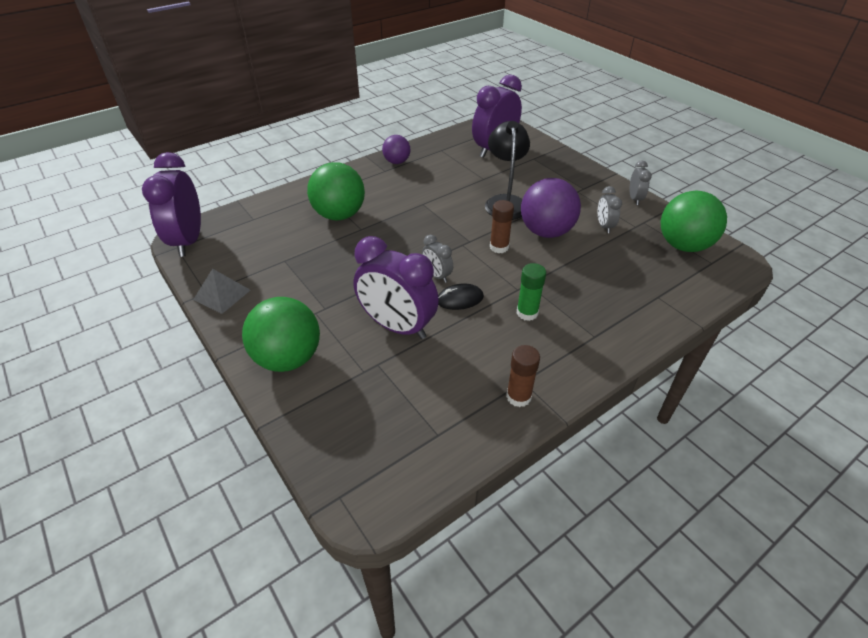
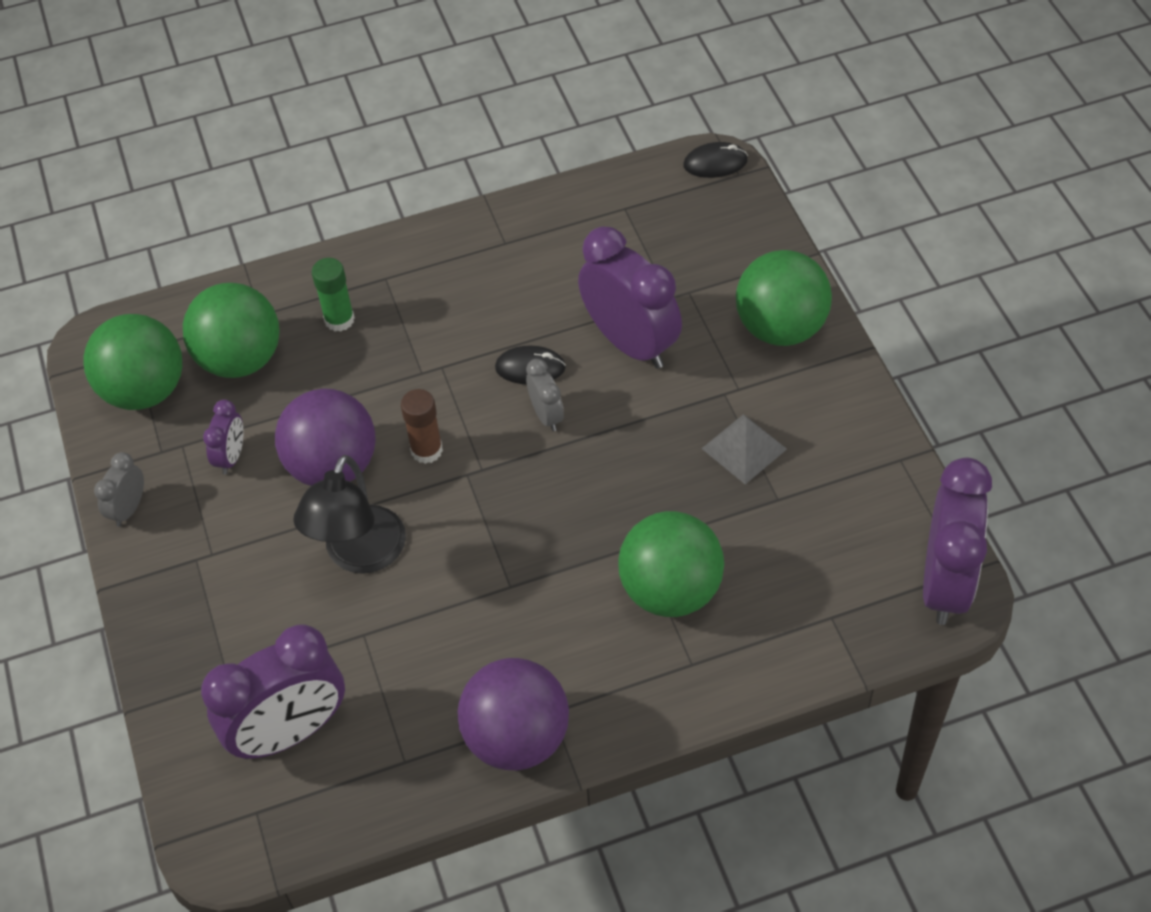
camera: 160 degrees left, 10 degrees up
grey pyramid [193,269,250,314] -> grey pyramid moved to [701,414,787,484]
purple ball [382,135,410,164] -> purple ball [458,658,569,770], size x1.75
brown glue stick [506,345,540,407] -> none
green glue stick [516,263,546,321] -> green glue stick moved to [312,258,355,332]
grey clock [598,186,622,233] -> purple clock [203,399,244,474]
none -> green ball [183,283,279,378]
none -> black mouse [683,142,748,178]

